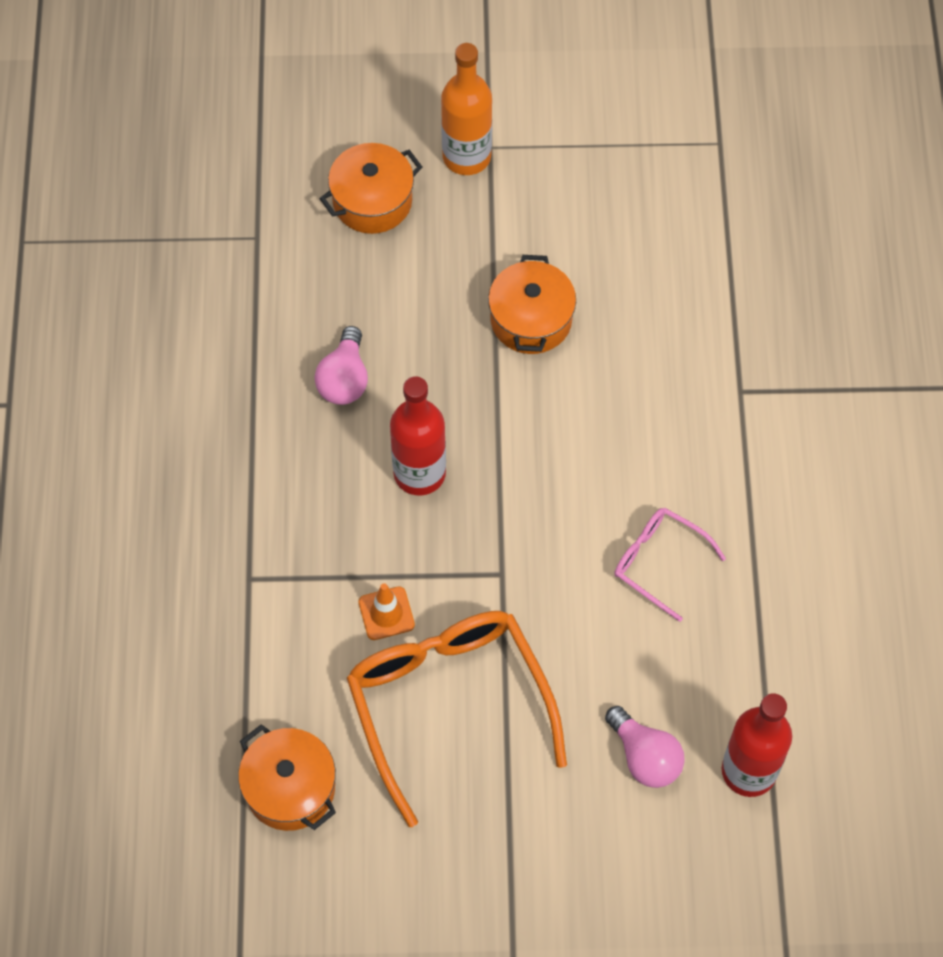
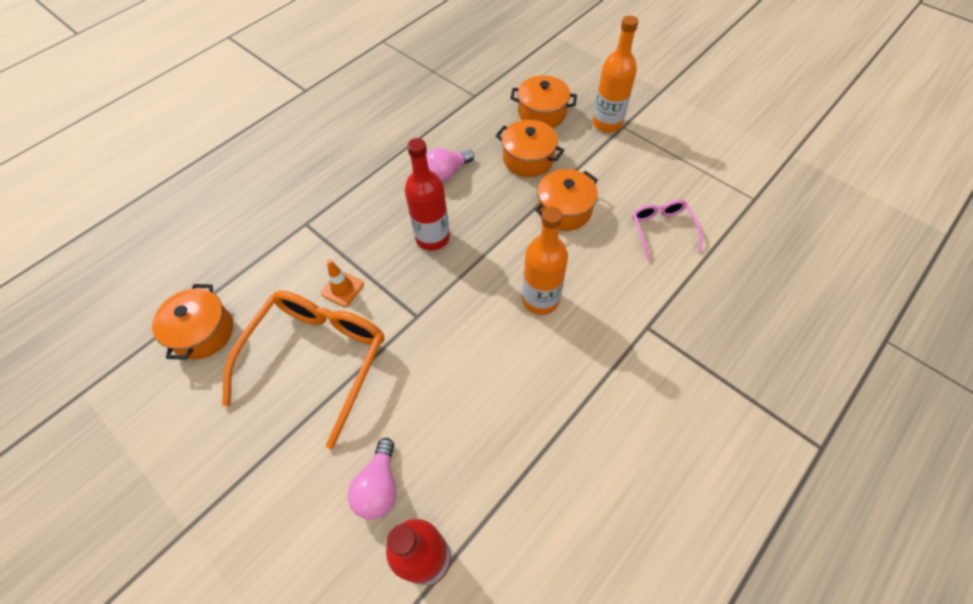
camera: 45 degrees right, 5 degrees down
pink glasses [614,507,726,622] -> pink glasses moved to [632,199,702,261]
none -> orange pot [496,120,564,177]
none -> orange bottle [522,207,568,315]

